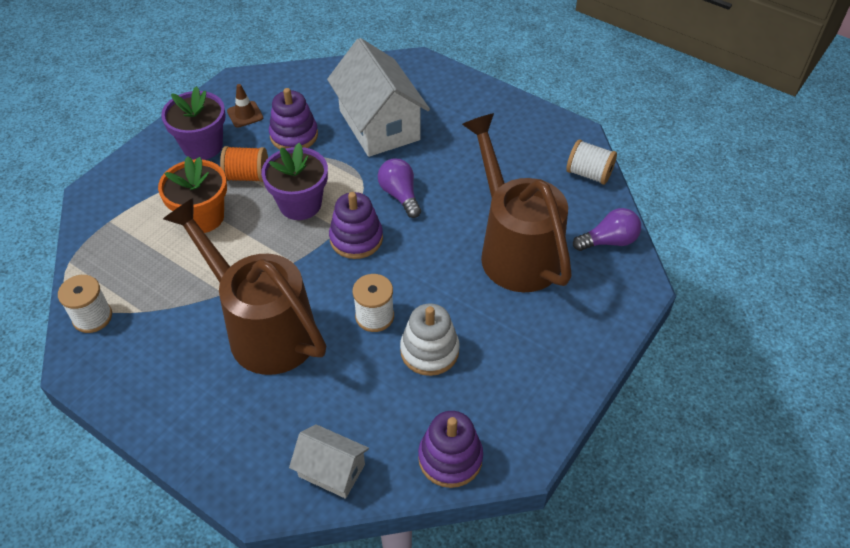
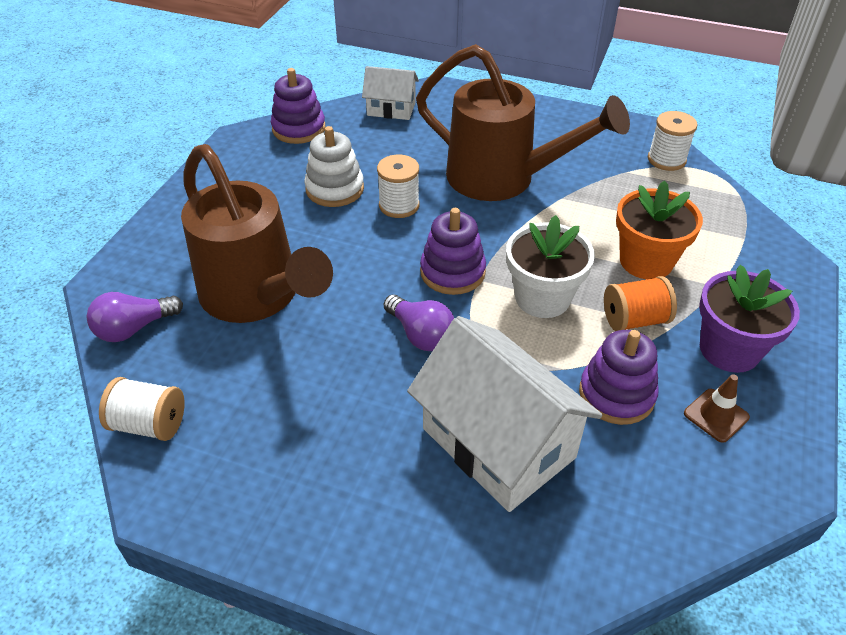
camera: 165 degrees right, 5 degrees down
purple flower pot [261,143,328,220] -> white flower pot [506,215,595,318]

